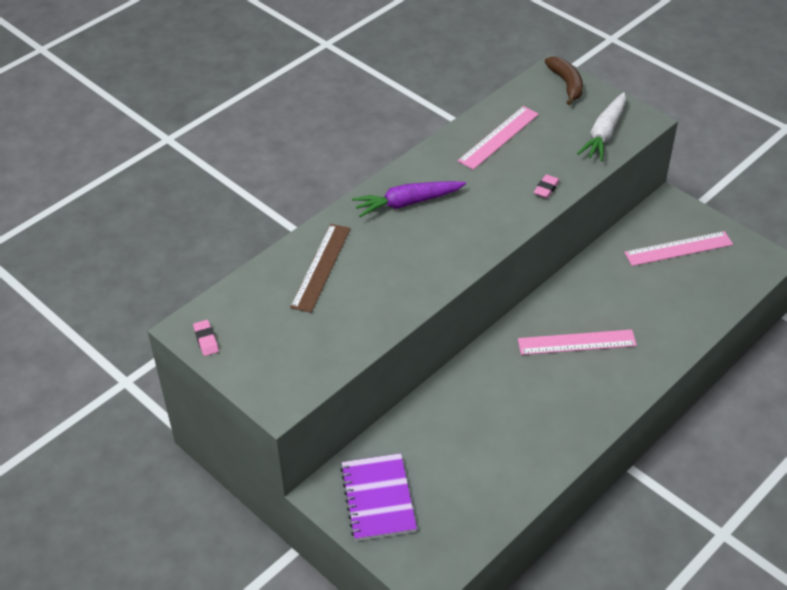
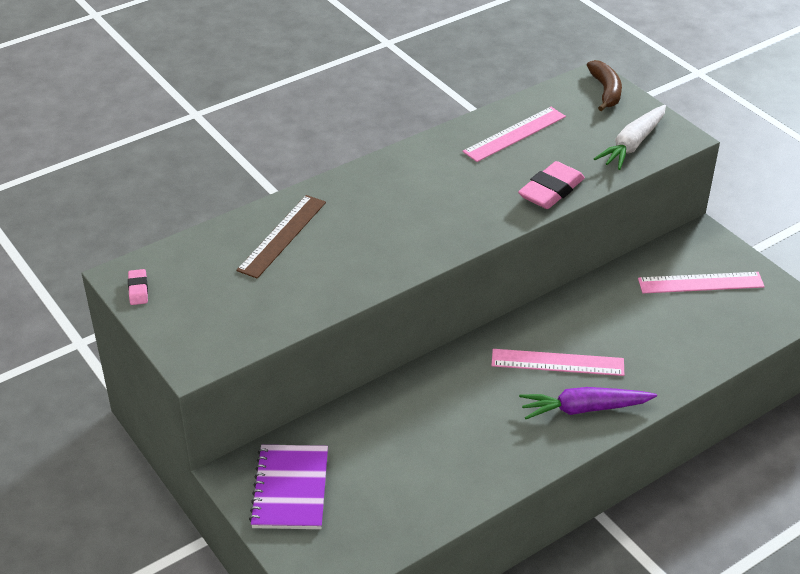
camera: 10 degrees right, 5 degrees down
purple carrot [352,181,466,217] -> purple carrot moved to [519,387,657,419]
pink eraser [534,175,560,198] -> pink eraser [518,161,585,209], size x1.95

